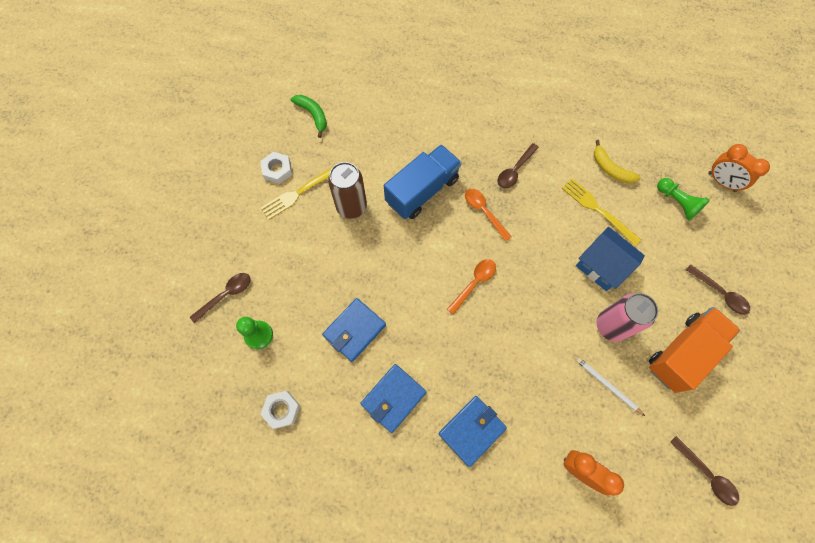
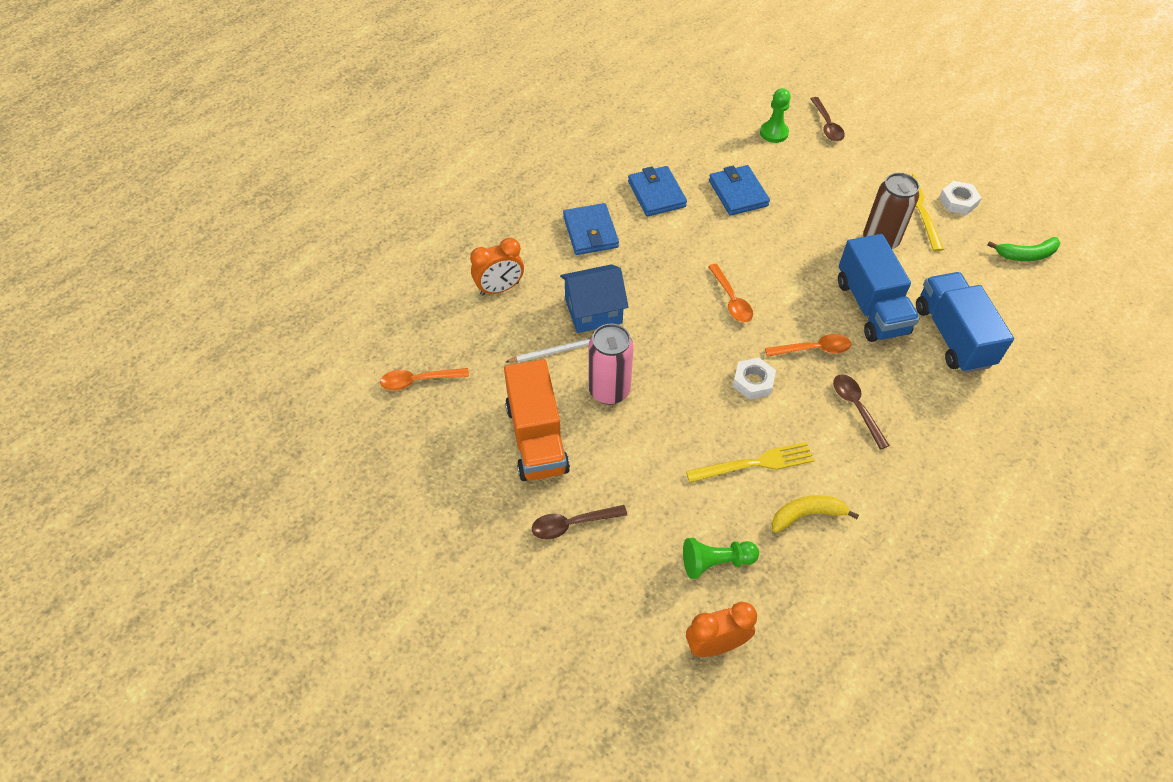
camera: 120 degrees right, 15 degrees down
white nut [260,391,300,429] -> white nut moved to [733,358,776,400]
blue house [576,227,645,291] -> blue house moved to [560,264,628,333]
brown spoon [670,436,739,506] -> orange spoon [380,368,469,390]
none -> blue truck [916,272,1014,373]

